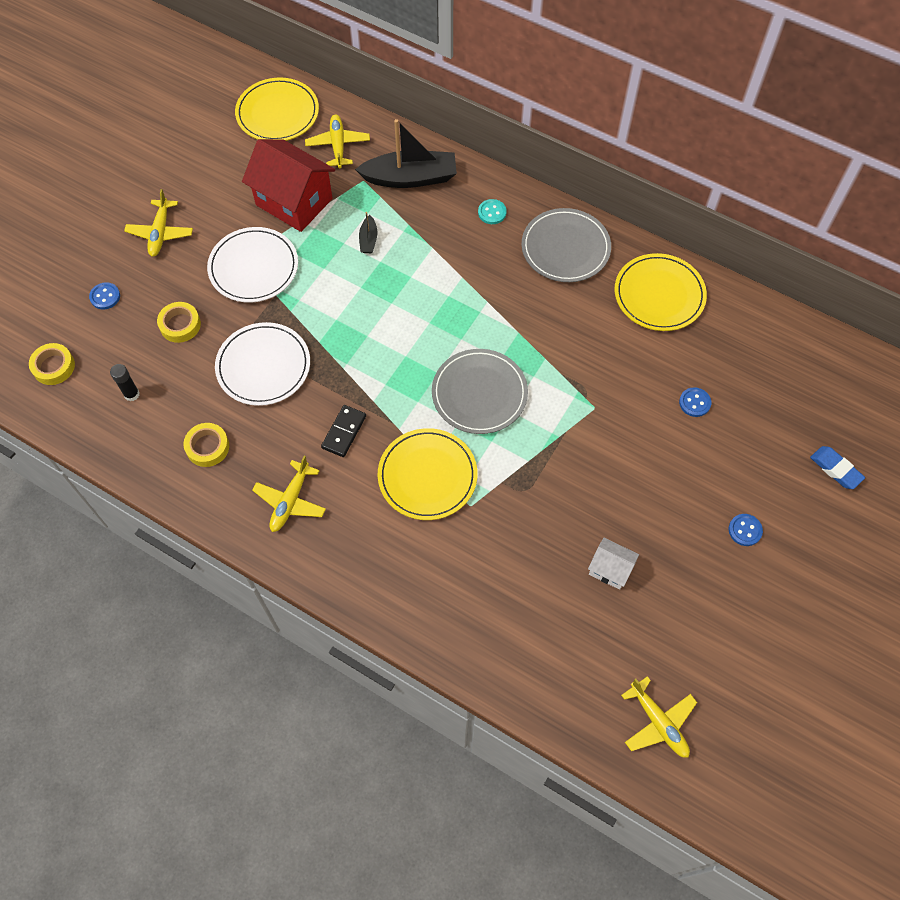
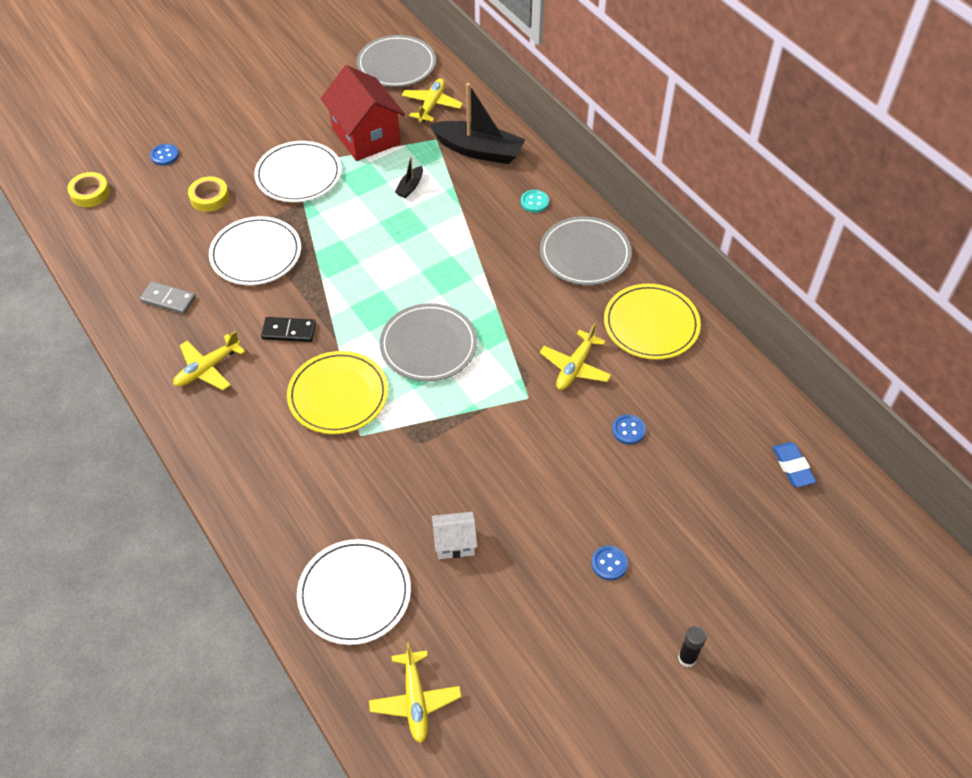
camera: 25 degrees right, 10 degrees down
black glue stick [110,364,140,401] -> black glue stick moved to [678,626,707,667]
yellow plane [124,189,193,257] -> yellow plane moved to [540,323,611,390]
yellow tape [183,423,229,467] -> grey domino [140,281,196,314]
yellow plate [235,78,319,141] -> grey plate [357,35,436,87]
black domino [321,405,366,457] -> black domino turned 45 degrees clockwise [261,317,316,342]
white house [588,538,639,590] -> white house turned 60 degrees counterclockwise [432,512,477,559]
blue eraser [810,446,865,489] -> blue eraser moved to [772,442,816,487]
none -> white plate [297,539,411,645]

